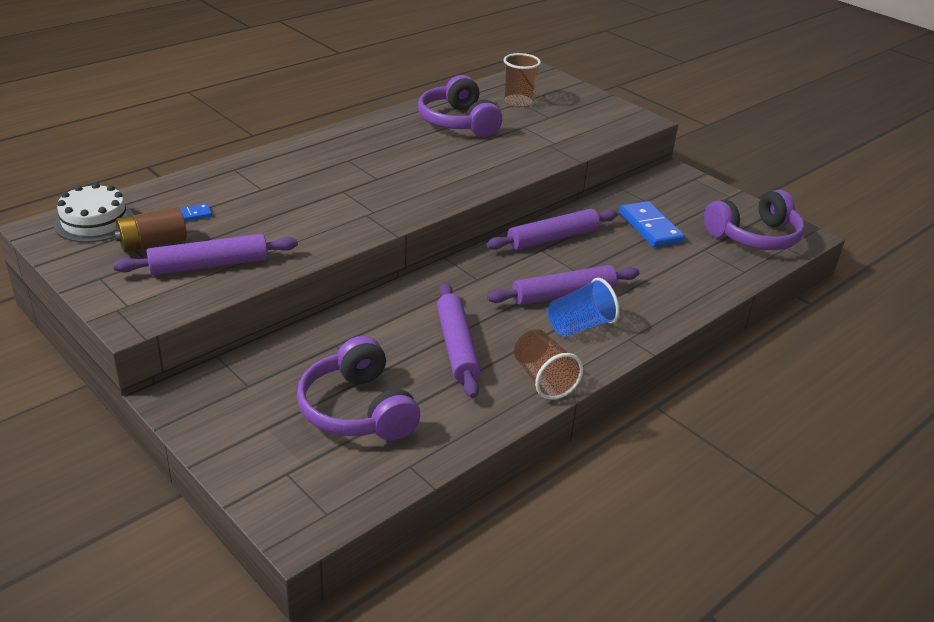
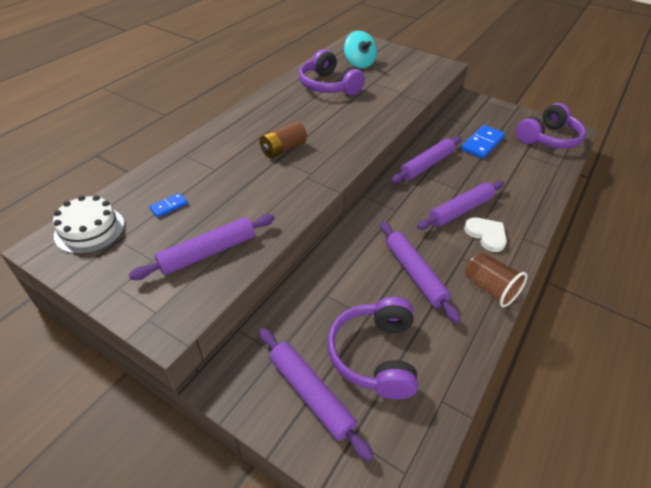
camera: 15 degrees left, 10 degrees up
brown battery [114,207,187,252] -> brown battery moved to [260,121,307,158]
purple headphones [297,336,420,441] -> purple headphones turned 45 degrees clockwise [327,297,418,399]
brown cup [503,53,541,107] -> turquoise spinning top [344,31,377,68]
blue cup [548,278,620,337] -> white heart [464,217,507,252]
blue domino [619,201,685,247] -> blue domino turned 75 degrees clockwise [461,125,505,159]
none -> purple rolling pin [259,328,374,461]

